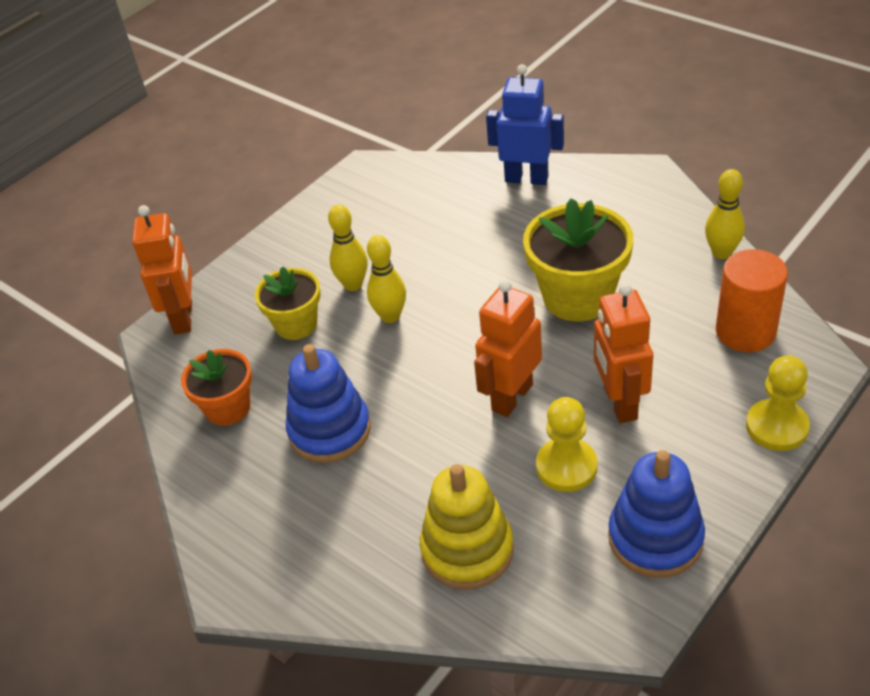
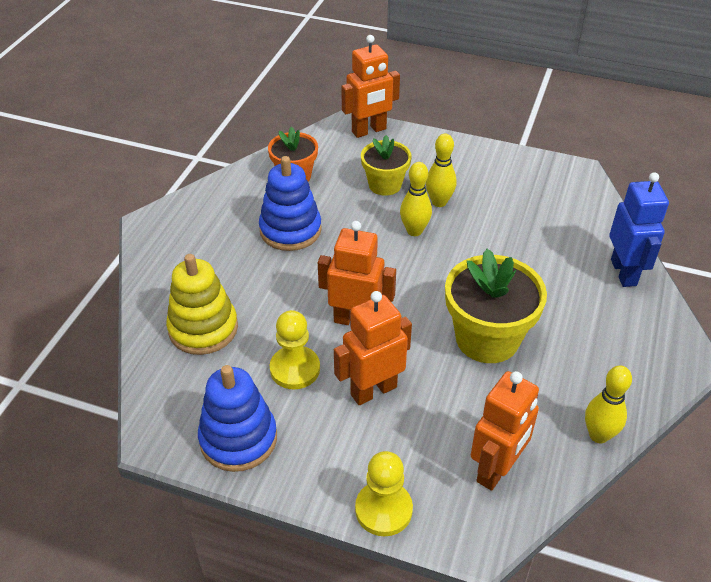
camera: 65 degrees right, 0 degrees up
orange cylinder [716,249,788,352] -> orange robot [471,371,539,491]

